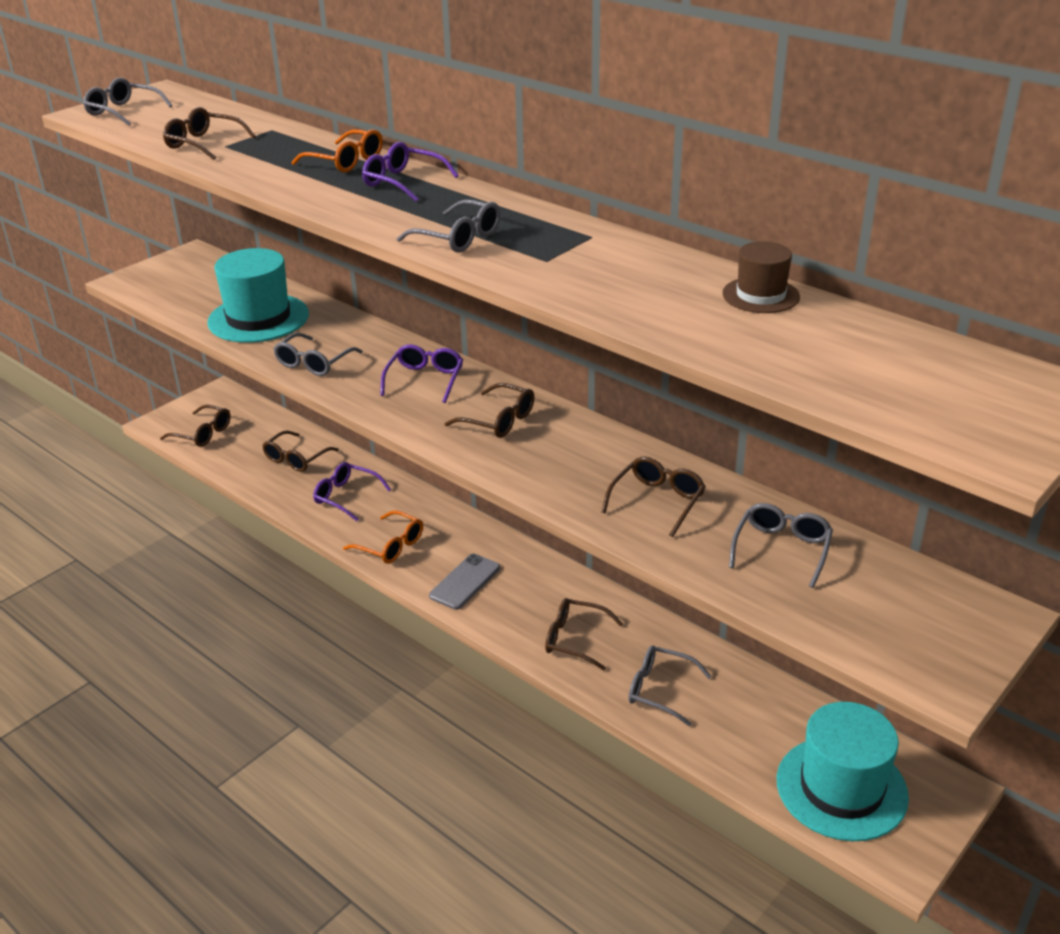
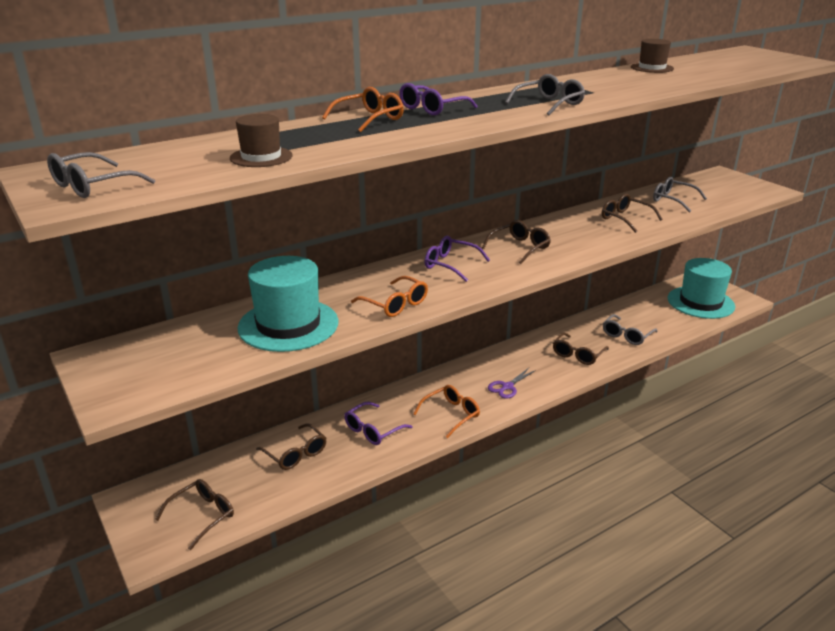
camera: 75 degrees left, 5 degrees down
brown glasses [163,107,256,160] -> brown hat [230,114,293,167]
grey glasses [273,333,362,376] -> orange glasses [351,276,428,317]
grey phone [429,554,500,610] -> purple scissors [488,368,536,399]

